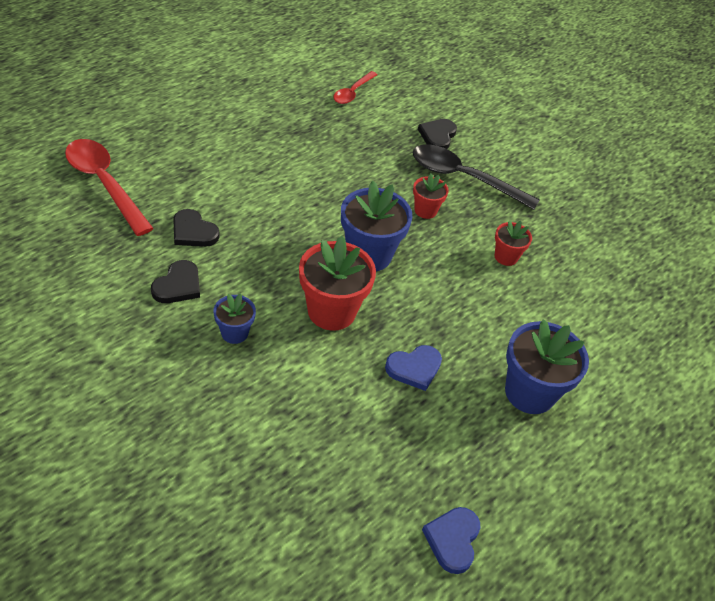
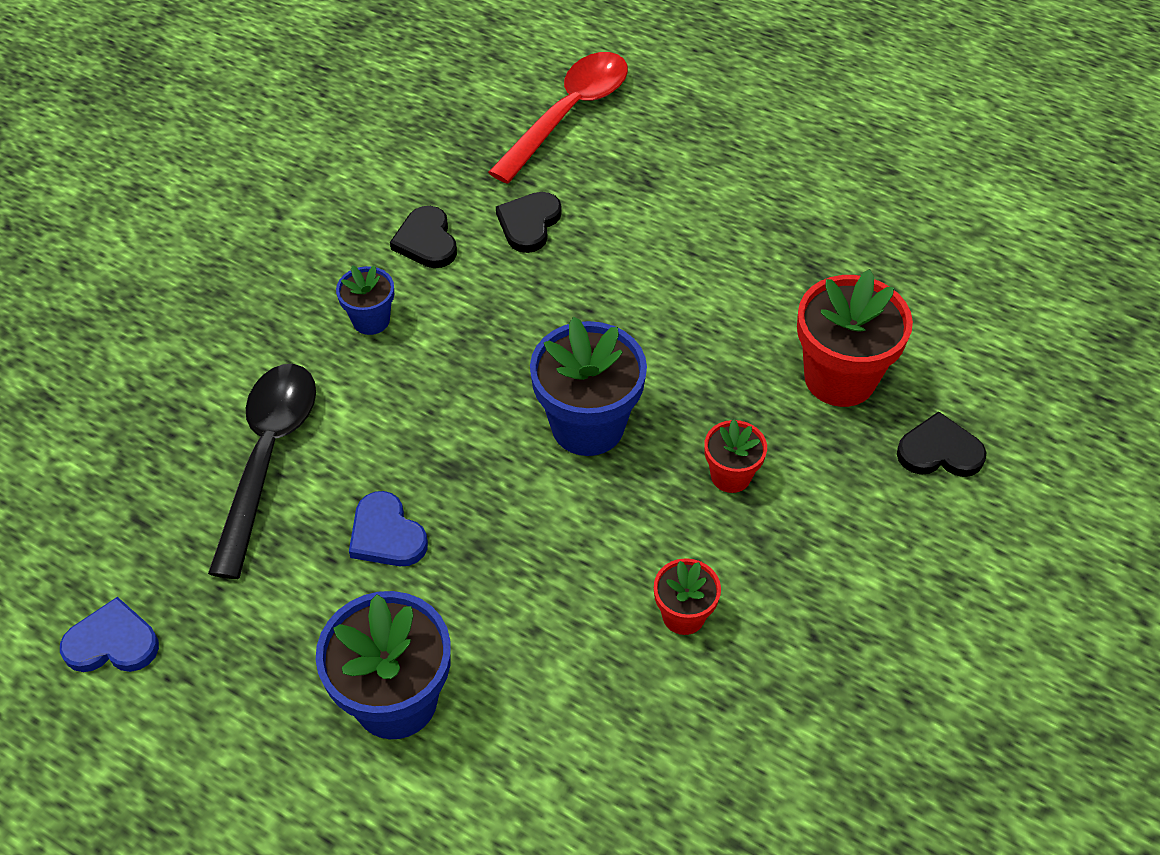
camera: 80 degrees right, 5 degrees up
black heart [151,260,200,303] -> black heart turned 60 degrees clockwise [390,206,457,268]
red flower pot [299,236,376,331] -> red flower pot moved to [797,269,913,407]
red spoon [333,71,378,104] -> none
black spoon [413,144,540,210] -> black spoon moved to [208,364,316,579]

